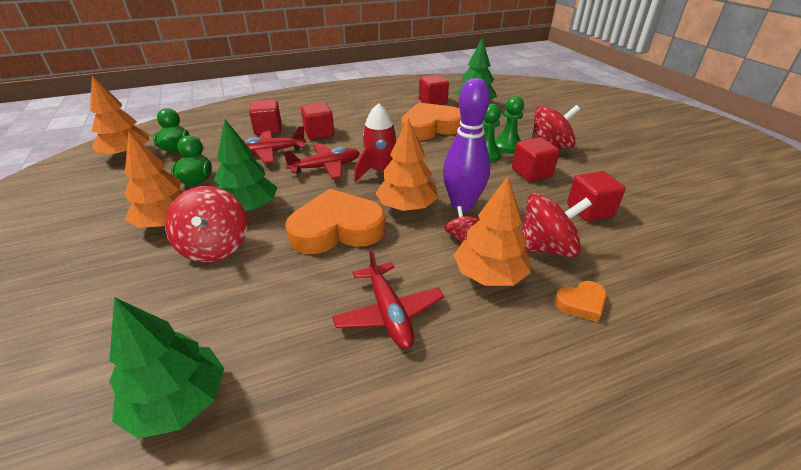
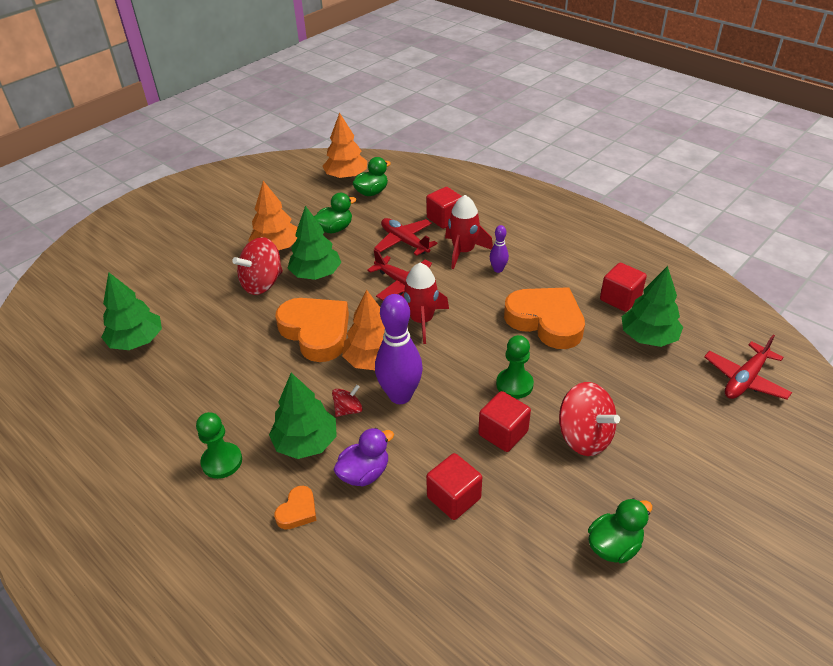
camera: 65 degrees right, 5 degrees up
red cube [301,103,334,140] -> red rocket [445,195,493,269]
red plane [332,248,444,349] -> red plane moved to [704,334,792,400]
orange tree [454,176,531,286] -> green tree [269,373,337,459]
green pawn [495,96,524,153] -> green pawn moved to [196,412,242,479]
red spinning top [521,193,592,258] -> purple duck [333,428,394,486]
orange heart [555,281,607,322] -> orange heart turned 105 degrees counterclockwise [274,486,316,530]
none -> purple bowling pin [490,225,509,273]
none -> green duck [588,498,652,564]

